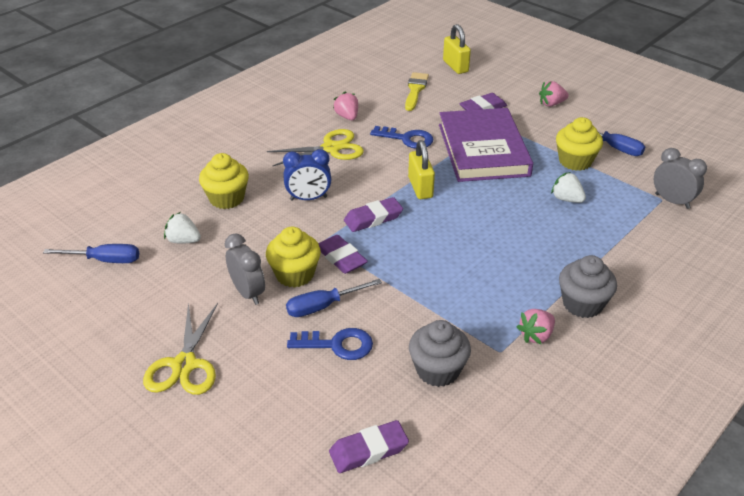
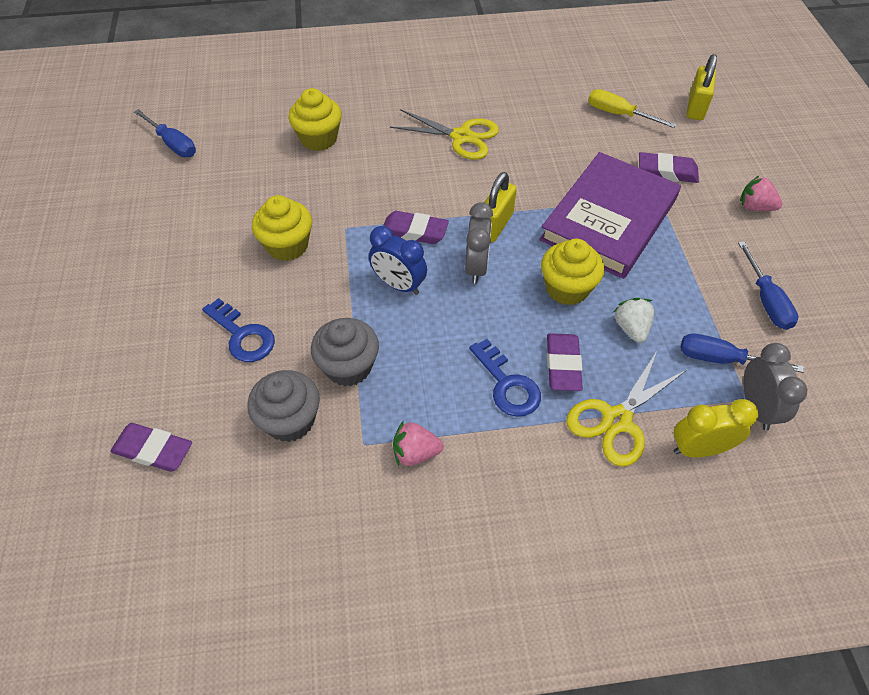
camera: 40 degrees right, 15 degrees up
yellow scissors [143,303,218,395] -> yellow scissors moved to [567,351,688,467]
white strawberry [164,212,201,244] -> none
grey clock [225,234,265,305] -> grey clock moved to [465,202,493,284]
blue clock [283,149,331,201] -> blue clock moved to [369,226,427,295]
blue screwdriver [286,279,382,317] -> blue screwdriver moved to [680,334,804,373]
purple eraser [318,235,368,274] -> purple eraser moved to [547,333,583,391]
pink strawberry [333,92,358,120] -> none
blue key [370,126,433,149] -> blue key moved to [469,339,541,417]
yellow brush [405,72,429,111] -> yellow screwdriver [588,89,676,128]
yellow cupcake [556,117,603,171] -> yellow cupcake moved to [541,239,604,305]
grey cupcake [559,255,617,318] -> grey cupcake moved to [311,318,379,386]
none -> yellow clock [674,399,758,457]

